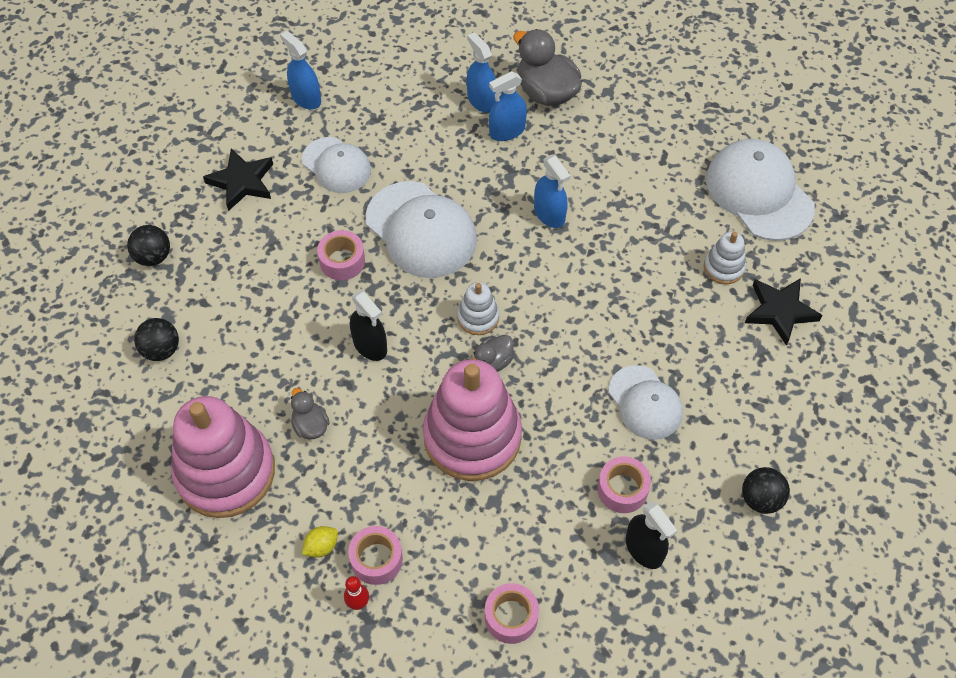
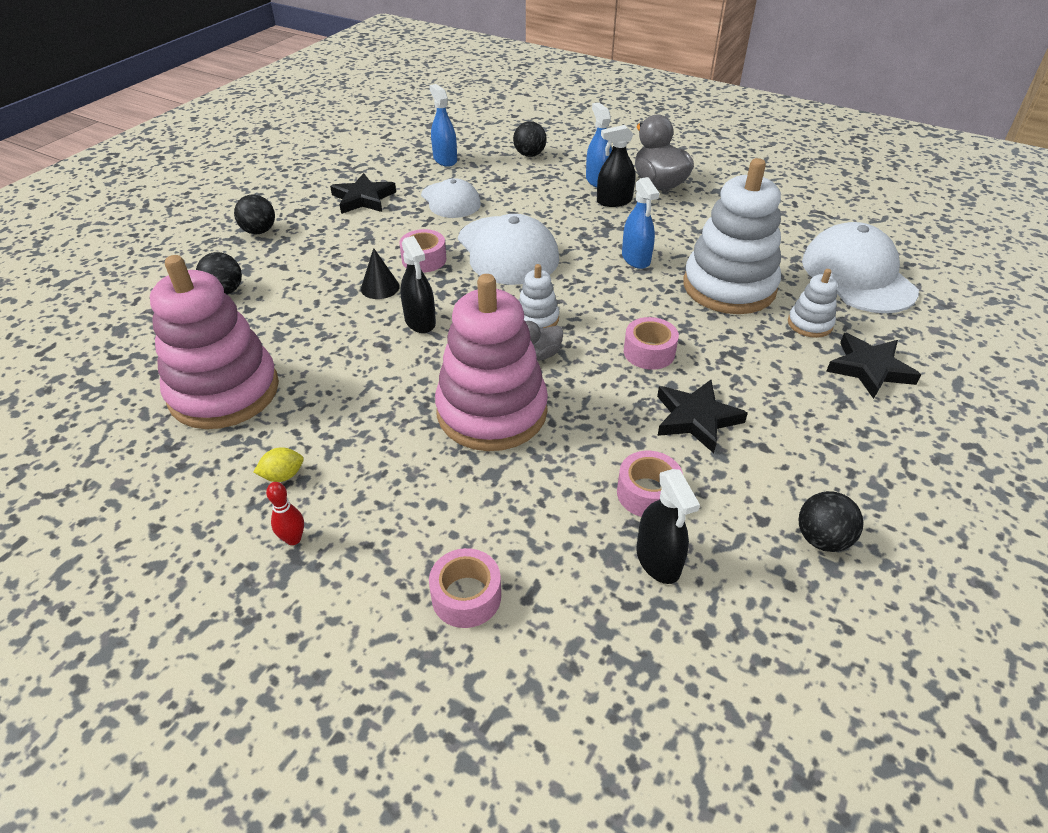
camera: 15 degrees right, 15 degrees down
grey duck [291,388,330,440] -> none
pink tape [348,526,403,585] -> pink tape moved to [624,317,679,370]
blue spray bottle [489,71,527,141] -> black spray bottle [597,125,635,207]
white cap [608,365,683,440] -> black star [657,380,748,453]
none -> black cone [361,248,400,299]
none -> black ball [513,121,547,157]
none -> white stacking toy [683,158,781,314]

